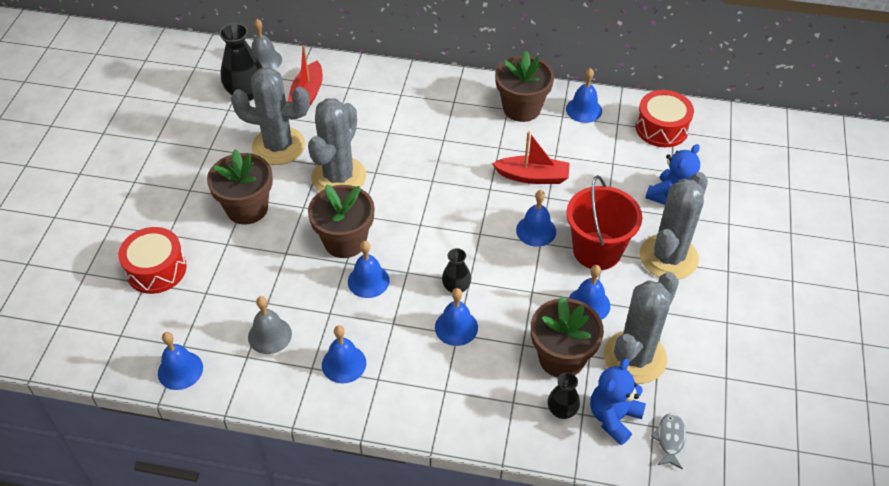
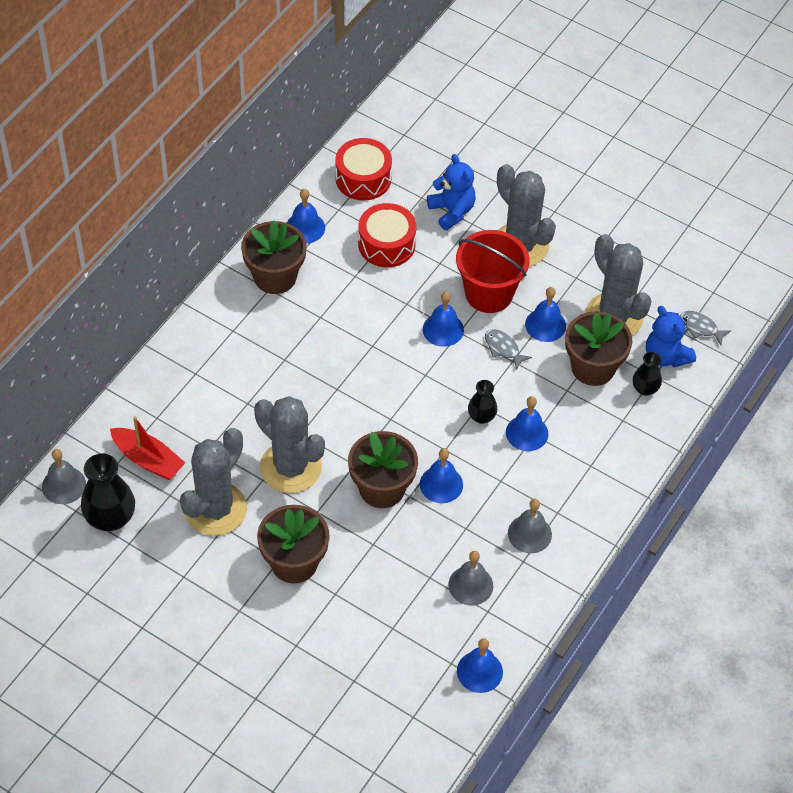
camera: 70 degrees left, 5 degrees up
red drum [118,227,187,294] -> red drum moved to [358,203,416,267]
blue bell [322,325,366,383] -> grey bell [508,499,552,553]
red boat [492,131,570,184] -> none
none -> grey fish [485,329,532,370]

